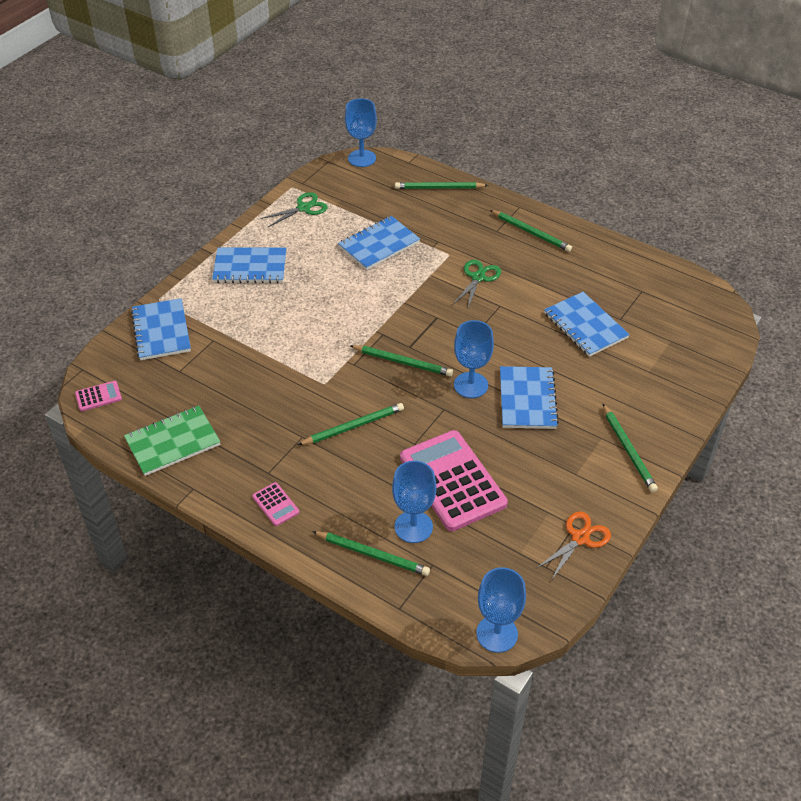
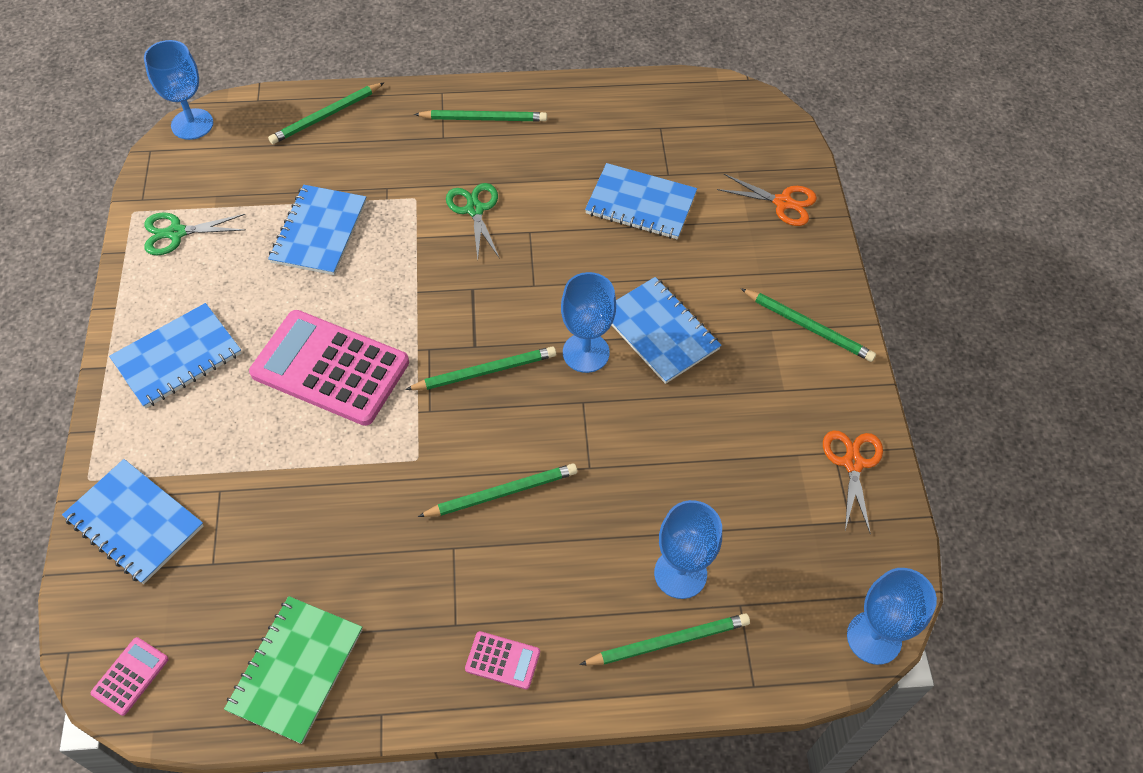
camera: 40 degrees left, 10 degrees up
green scissors [260,192,327,228] -> green scissors turned 120 degrees counterclockwise [144,212,246,255]
green pencil [298,403,404,445] -> green pencil turned 45 degrees clockwise [418,463,577,517]
pink calculator [400,430,508,531] -> pink calculator moved to [249,310,409,426]
none -> orange scissors [717,174,817,226]

